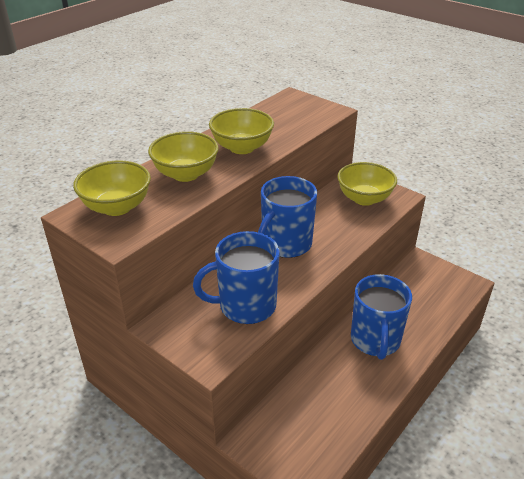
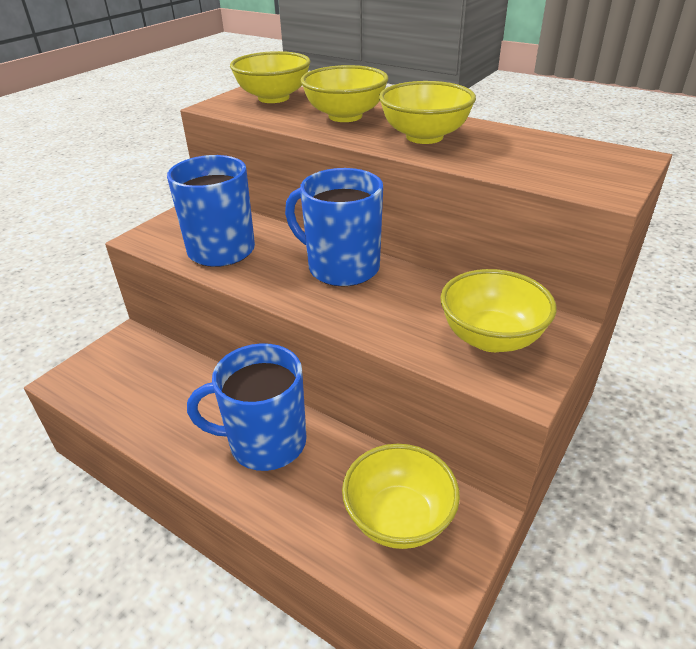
camera: 85 degrees right, 0 degrees up
none -> yellow bowl [342,444,460,549]

